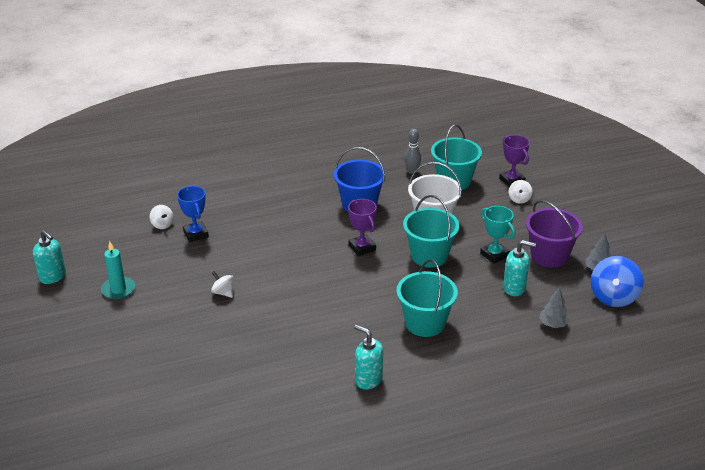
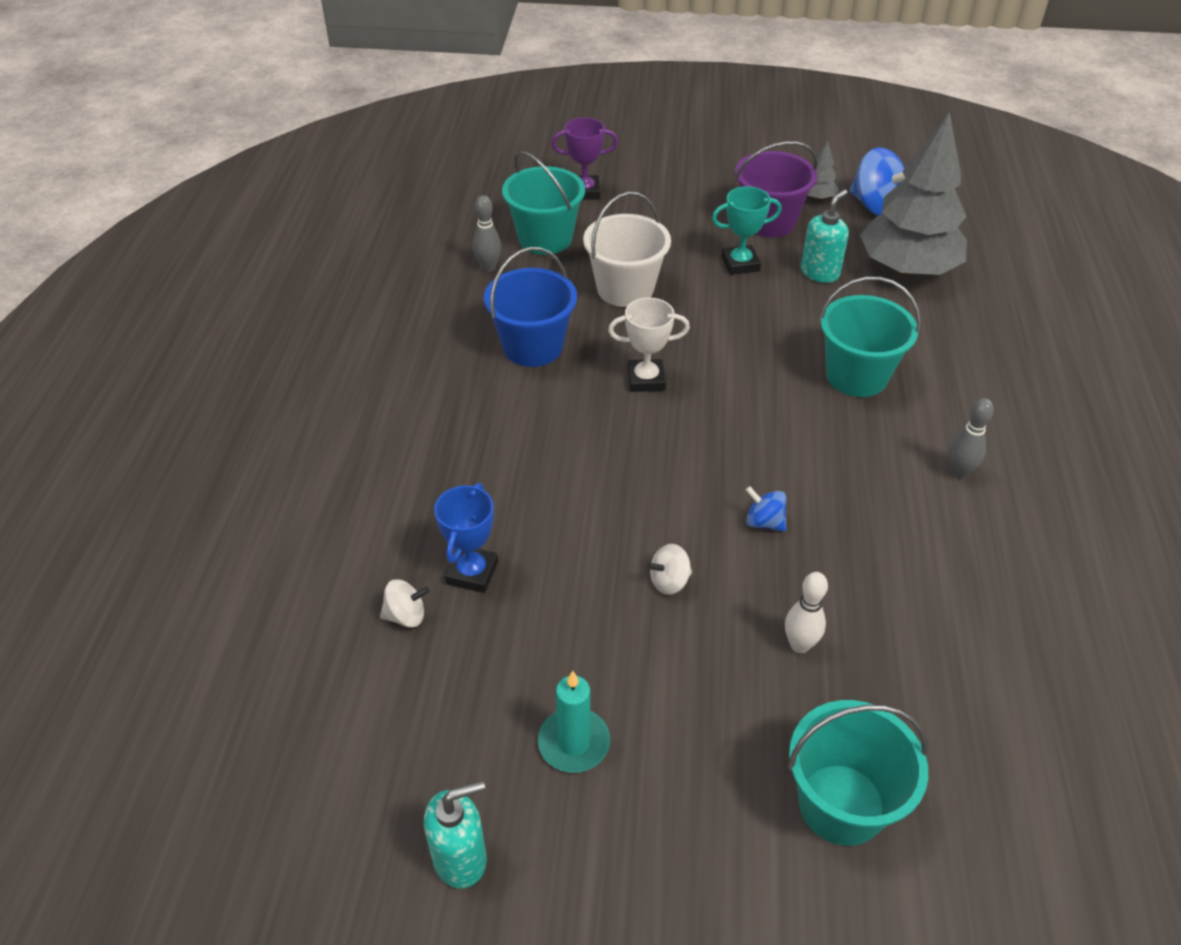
camera: 65 degrees left, 10 degrees up
blue trophy [177,186,209,242] -> blue trophy turned 75 degrees counterclockwise [434,483,498,593]
purple trophy [348,199,377,256] -> white trophy [608,298,690,392]
turquoise soap dispenser [354,325,383,390] -> grey bowling pin [948,398,994,479]
turquoise bucket [403,195,460,267] -> turquoise bucket moved to [788,700,928,846]
white spinning top [509,180,533,204] -> none
grey tree [539,287,570,328] -> grey tree [860,112,967,276], size x2.50
none -> blue spinning top [745,486,786,532]
none -> white bowling pin [785,572,828,653]

